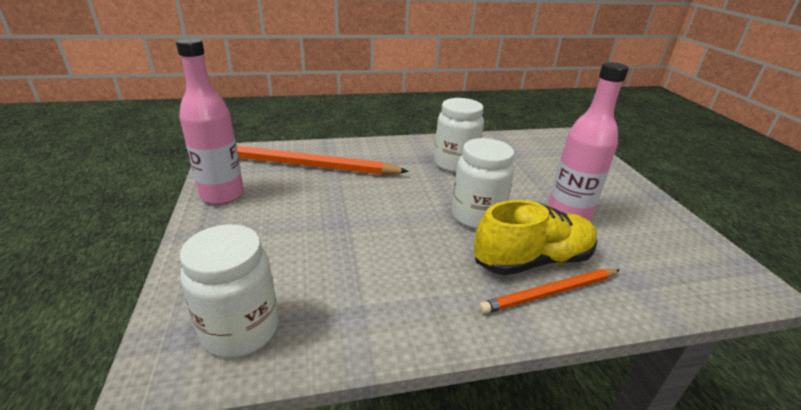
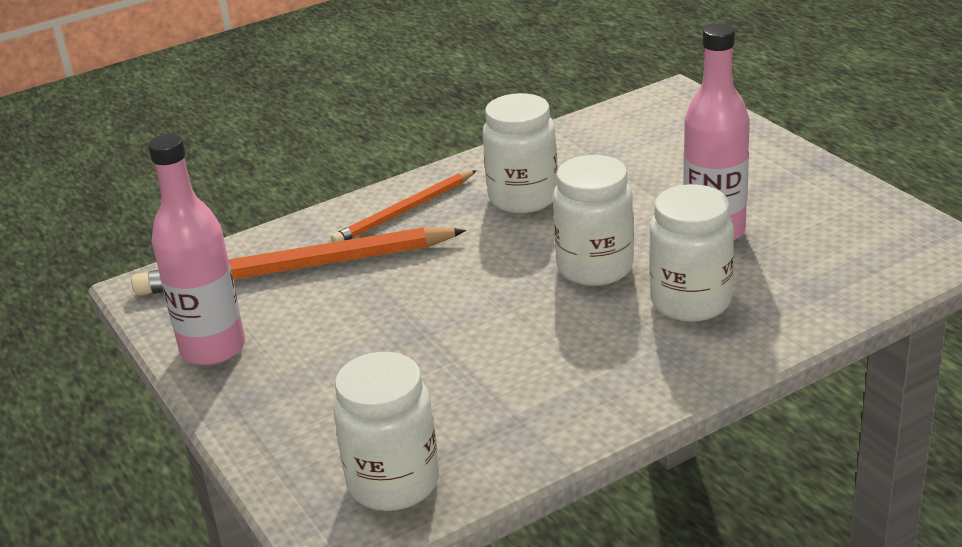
camera: 15 degrees left, 0 degrees up
yellow shoe [474,200,597,275] -> white jar [649,184,734,322]
orange pencil [479,269,620,314] -> orange pencil moved to [331,170,477,242]

